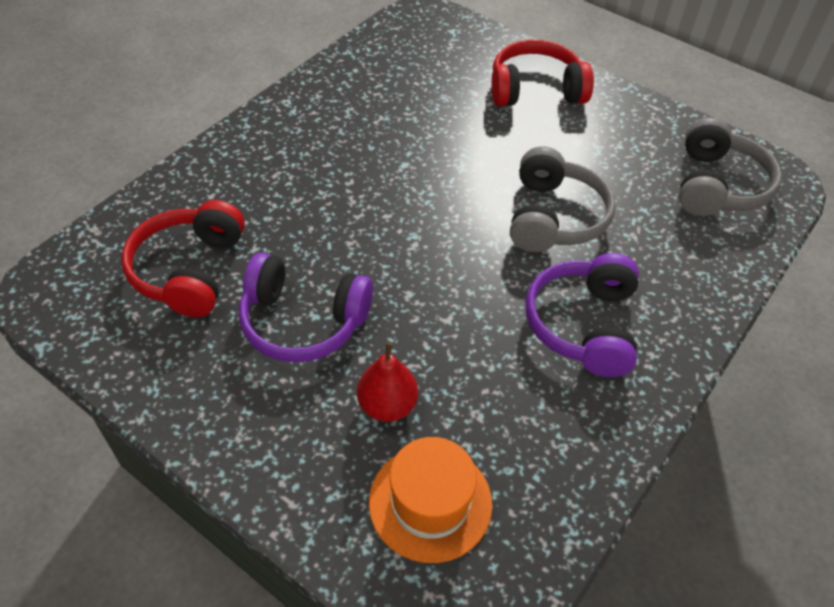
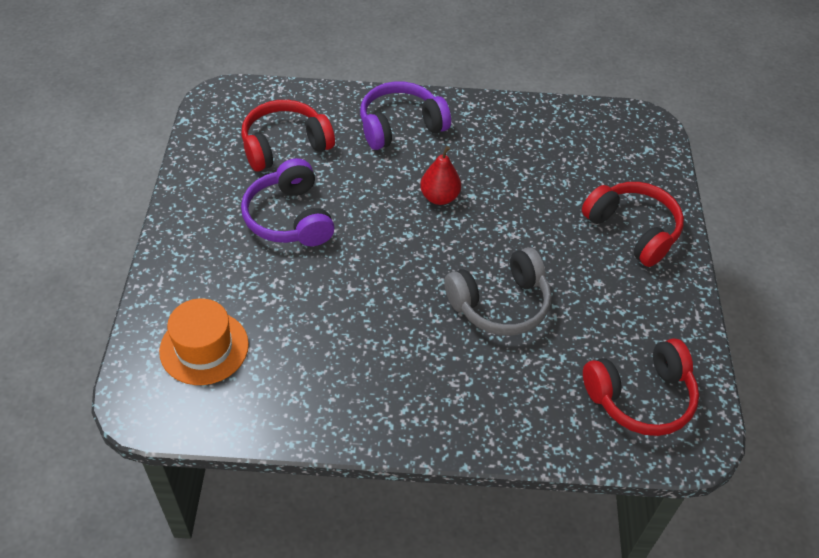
camera: 55 degrees right, 0 degrees up
red pear [357,342,418,422] -> red pear moved to [420,146,461,205]
purple headphones [526,253,639,377] -> purple headphones moved to [360,81,451,150]
grey headphones [679,117,782,216] -> red headphones [583,338,699,436]

